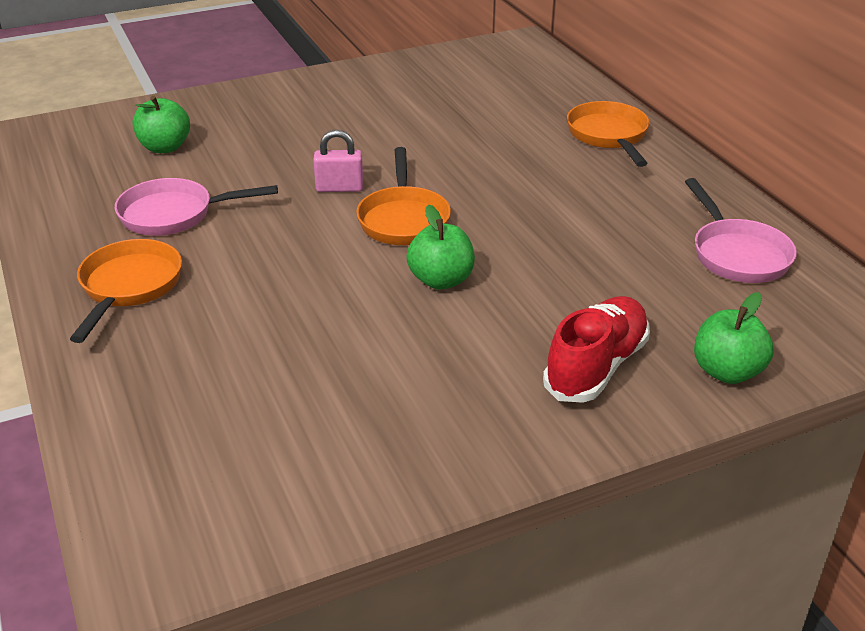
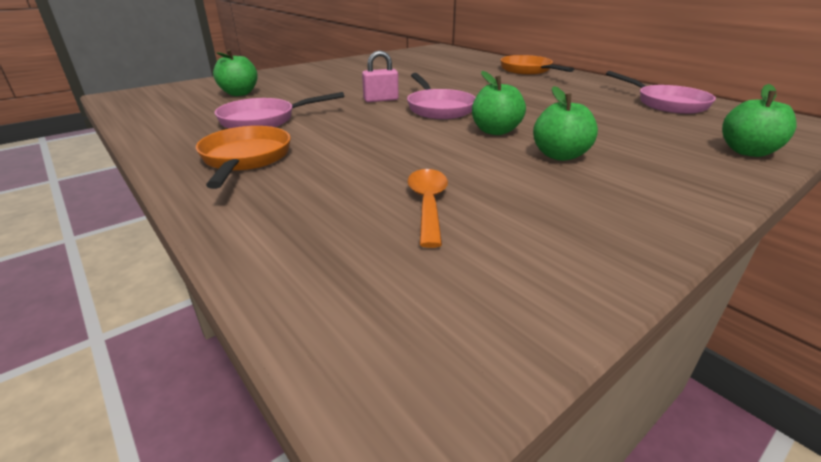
camera: 15 degrees left, 5 degrees down
orange pan [356,147,451,245] -> pink pan [407,73,476,119]
red shoe [543,296,650,403] -> none
none -> orange spoon [408,169,448,248]
none -> green apple [533,86,598,161]

